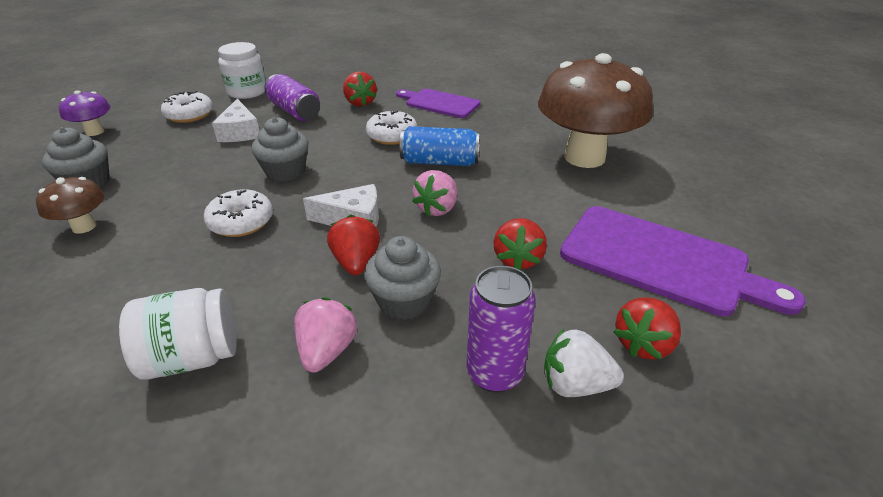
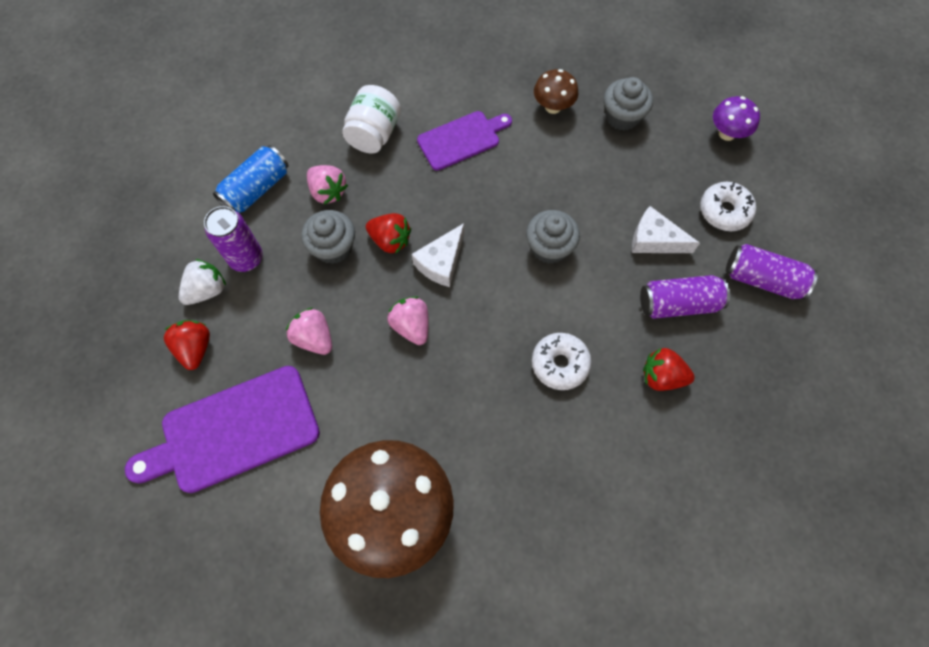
camera: 125 degrees right, 30 degrees up
white donut [204,189,273,237] -> none
white jar [218,42,266,99] -> purple can [726,244,818,300]
purple cutting board [396,89,480,118] -> purple cutting board moved to [417,111,512,171]
blue can [399,126,480,166] -> blue can moved to [213,145,289,213]
red strawberry [493,218,547,270] -> pink strawberry [286,308,332,355]

